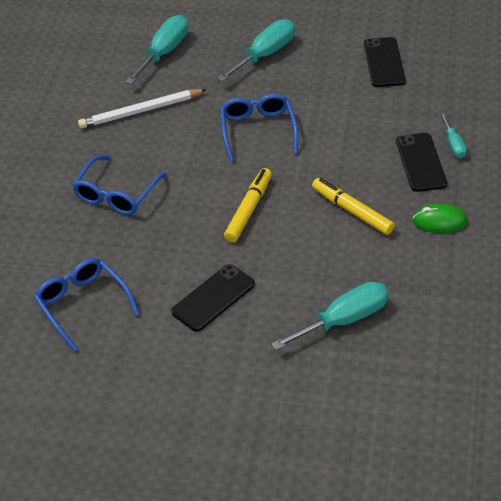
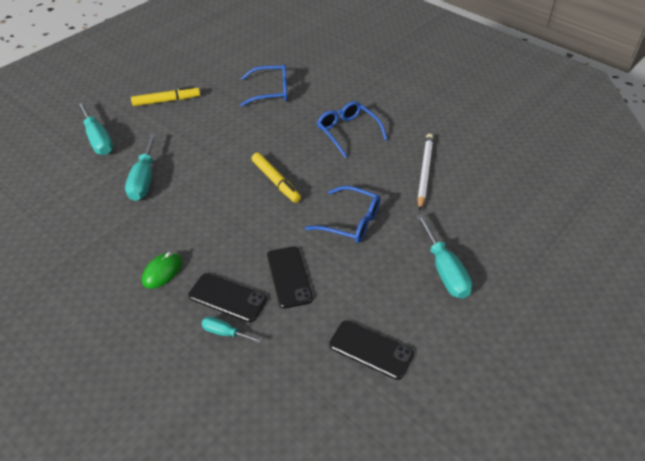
camera: 120 degrees right, 0 degrees up
turquoise screwdriver [125,15,188,84] -> turquoise screwdriver moved to [77,102,113,155]
black phone [171,264,255,332] -> black phone moved to [267,246,313,309]
yellow marker [312,178,395,235] -> yellow marker moved to [131,86,200,106]

